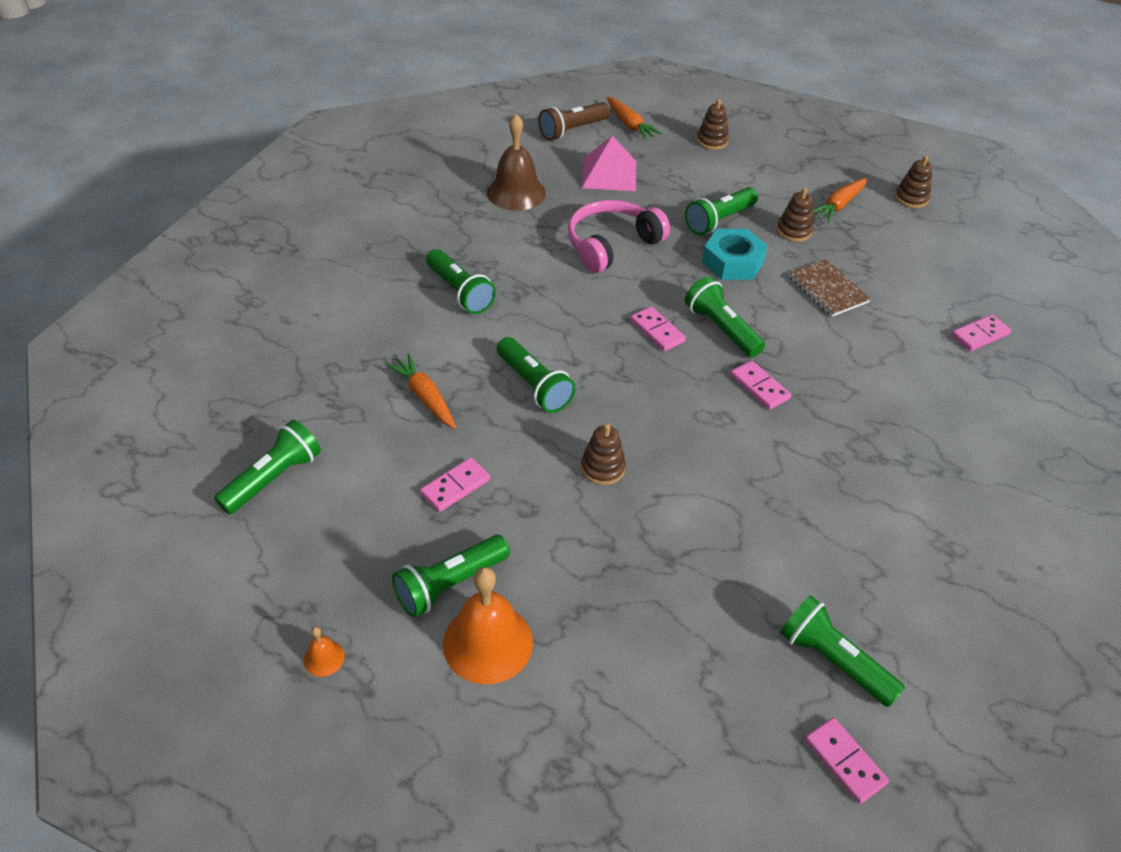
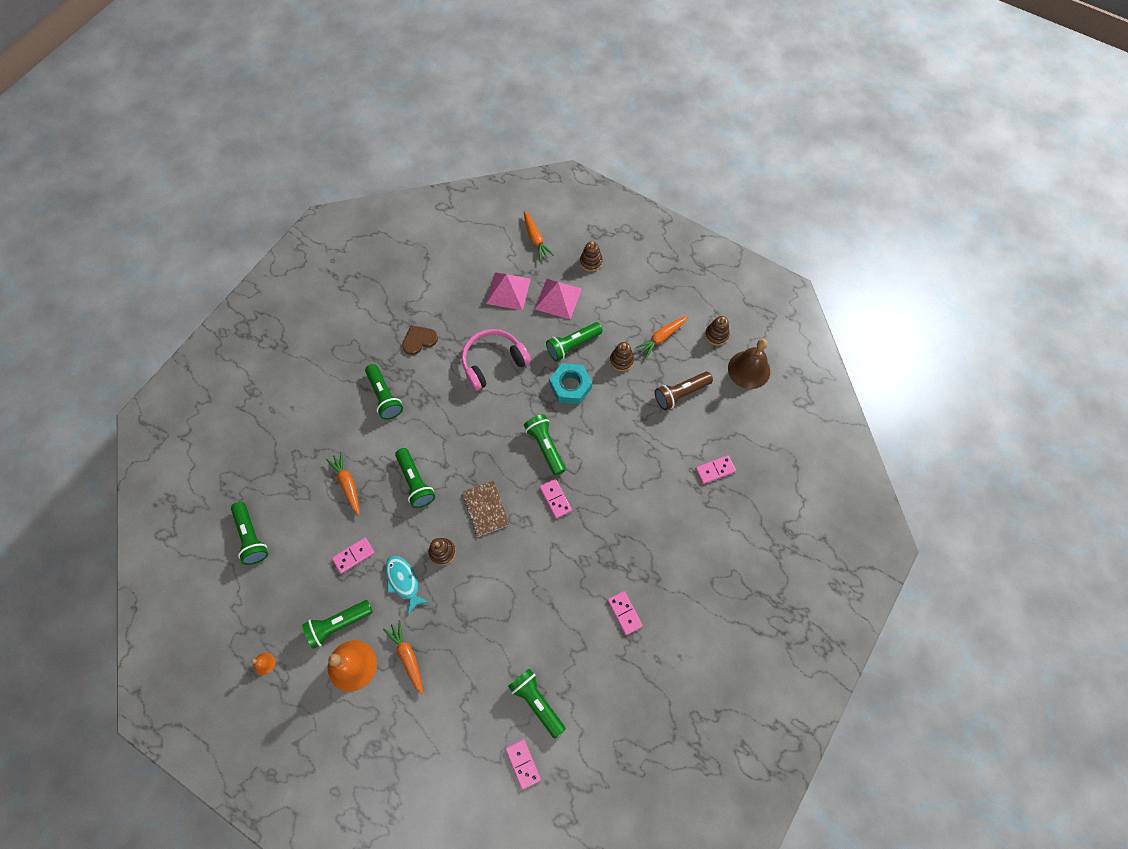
camera: 10 degrees right, 20 degrees up
green flashlight [214,420,321,514] -> green flashlight turned 105 degrees clockwise [231,502,268,565]
brown bell [487,114,546,211] -> brown bell moved to [728,339,770,389]
brown flashlight [538,102,610,141] -> brown flashlight moved to [655,372,713,410]
pink domino [630,306,686,351] -> pink domino moved to [608,591,643,635]
brown notebook [789,259,871,317] -> brown notebook moved to [462,480,510,536]
none -> orange carrot [383,620,423,695]
none -> turquoise fish [385,556,429,615]
none -> brown heart [402,325,438,355]
none -> pink pyramid [535,279,582,319]

